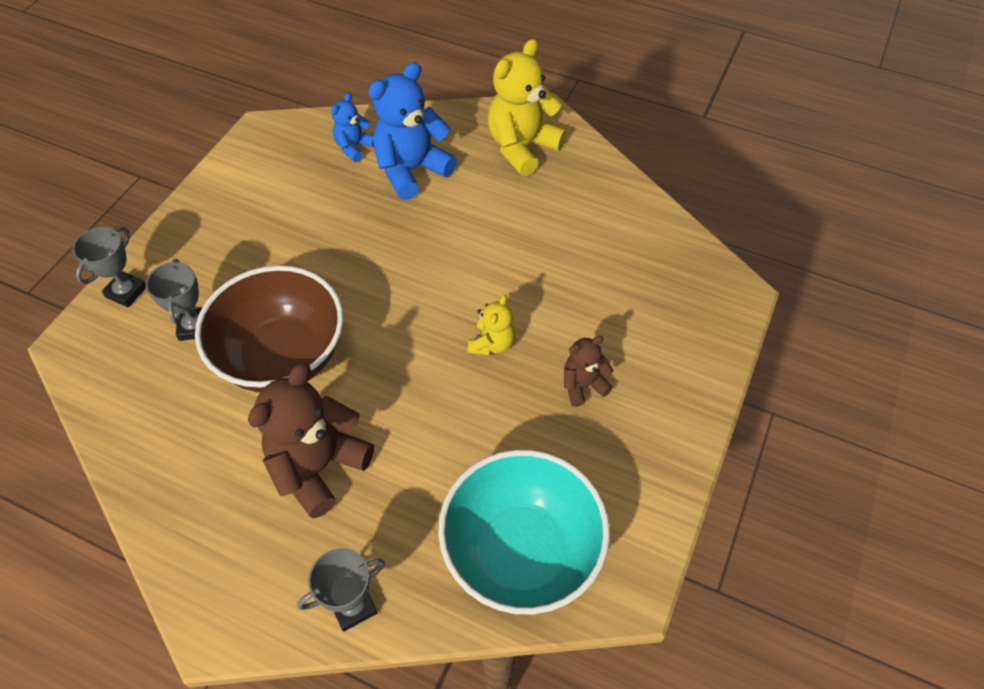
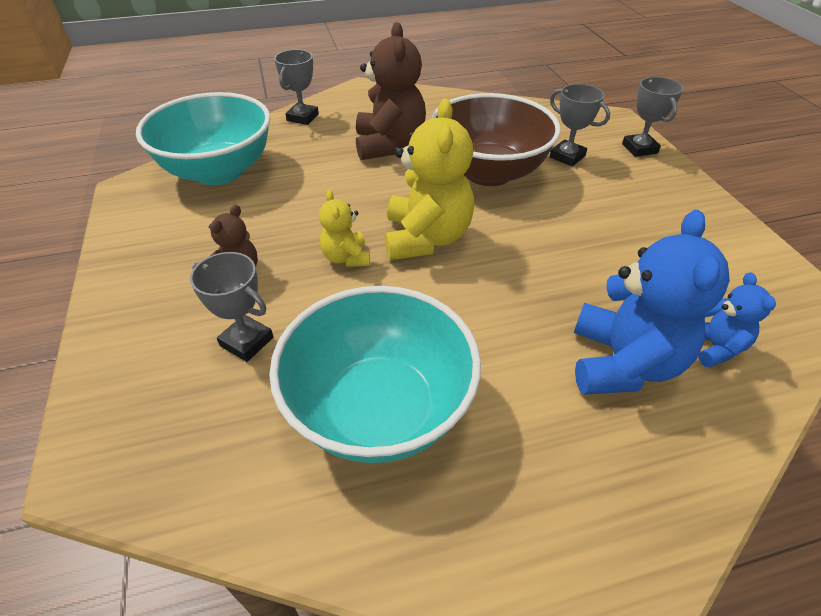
camera: 140 degrees right, 10 degrees down
yellow teddy bear [488,39,567,176] -> yellow teddy bear moved to [385,99,474,260]
none -> grey trophy [190,252,273,362]
none -> turquoise bowl [269,286,481,463]

